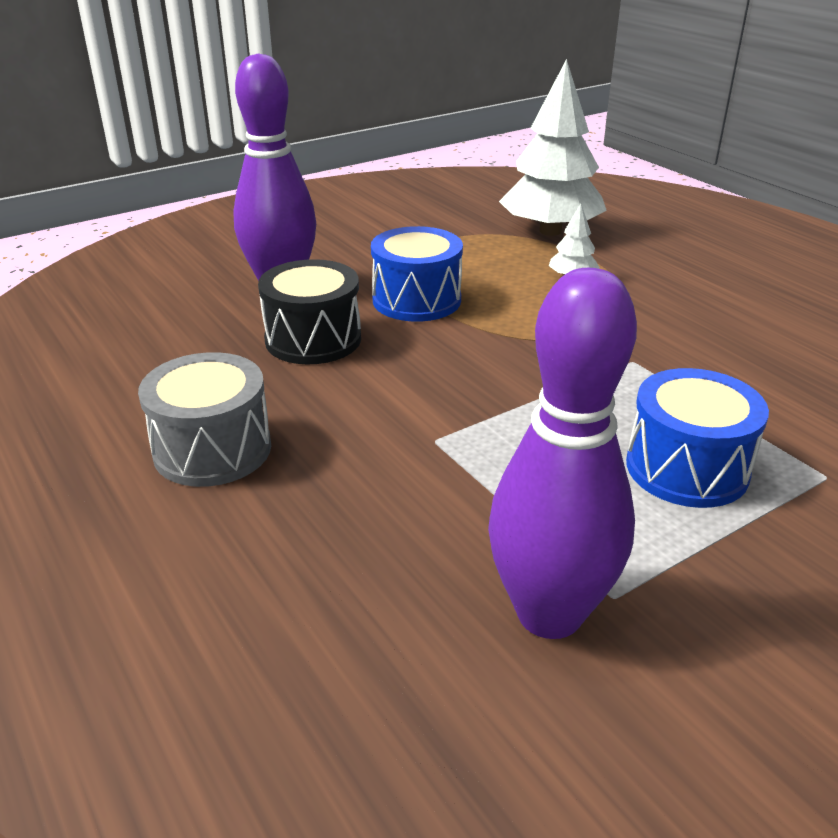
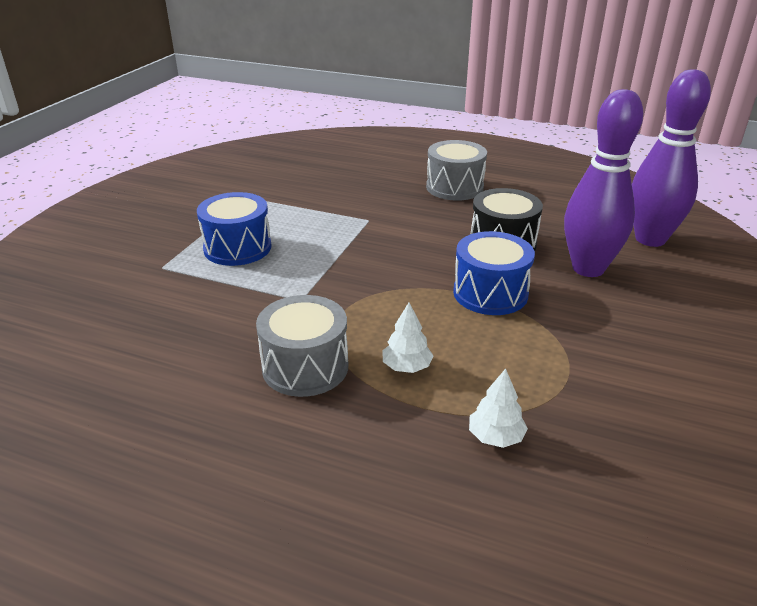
camera: 145 degrees right, 0 degrees up
purple bowling pin [488,268,637,639] -> purple bowling pin moved to [632,69,711,247]
white tree [499,59,607,236] -> white tree [469,368,528,448], size x0.43
none -> grey drum [256,295,348,397]

